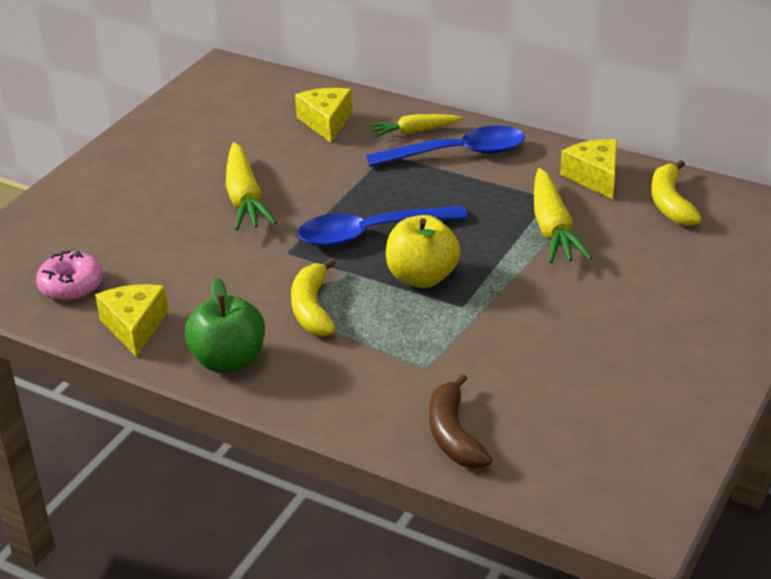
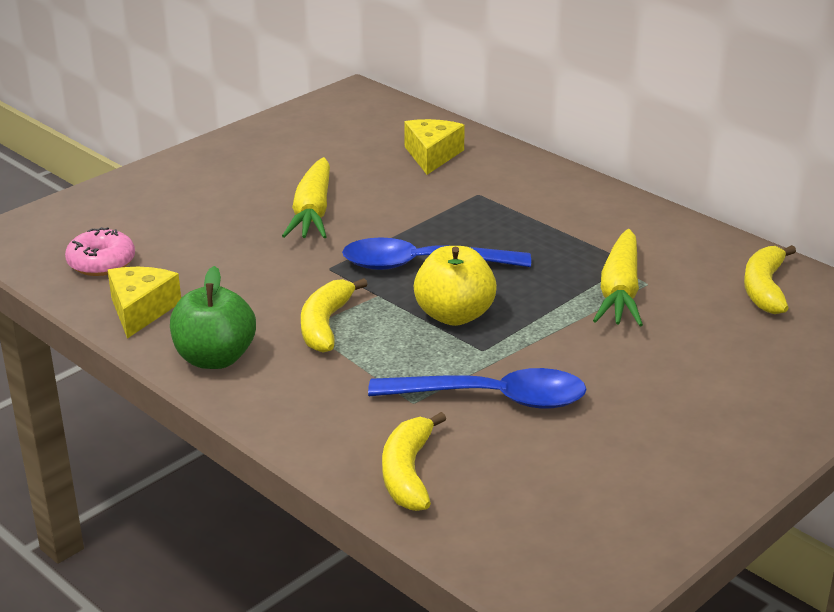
camera: 15 degrees right, 5 degrees down
blue spoon [366,125,525,167] -> blue spoon moved to [368,368,587,409]
yellow carrot [369,114,462,137] -> none
brown banana [429,373,492,469] -> yellow banana [382,412,446,511]
yellow cheese [560,139,617,199] -> none

